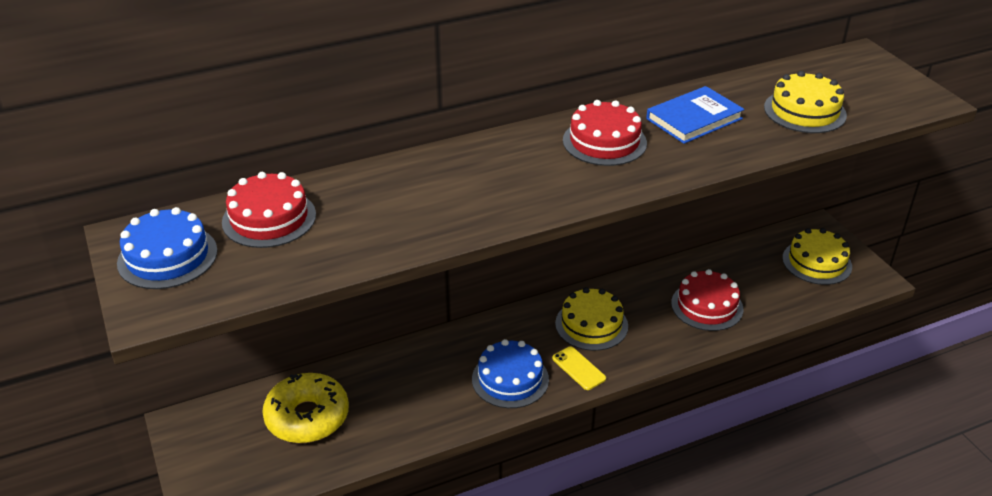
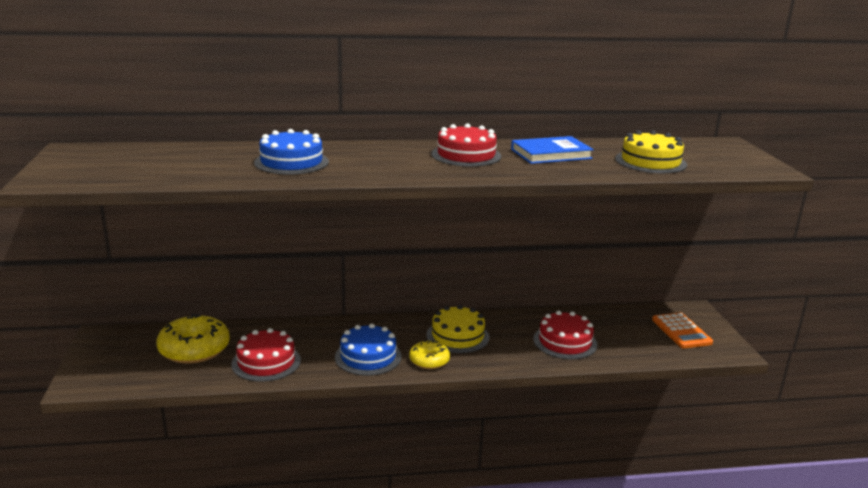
camera: 15 degrees right, 15 degrees down
blue cake [117,207,218,289] -> blue cake moved to [254,129,329,175]
red cake [222,172,316,248] -> red cake moved to [231,328,301,382]
yellow phone [552,346,606,390] -> yellow donut [409,340,450,369]
yellow cake [782,228,852,285] -> orange calculator [652,312,713,348]

